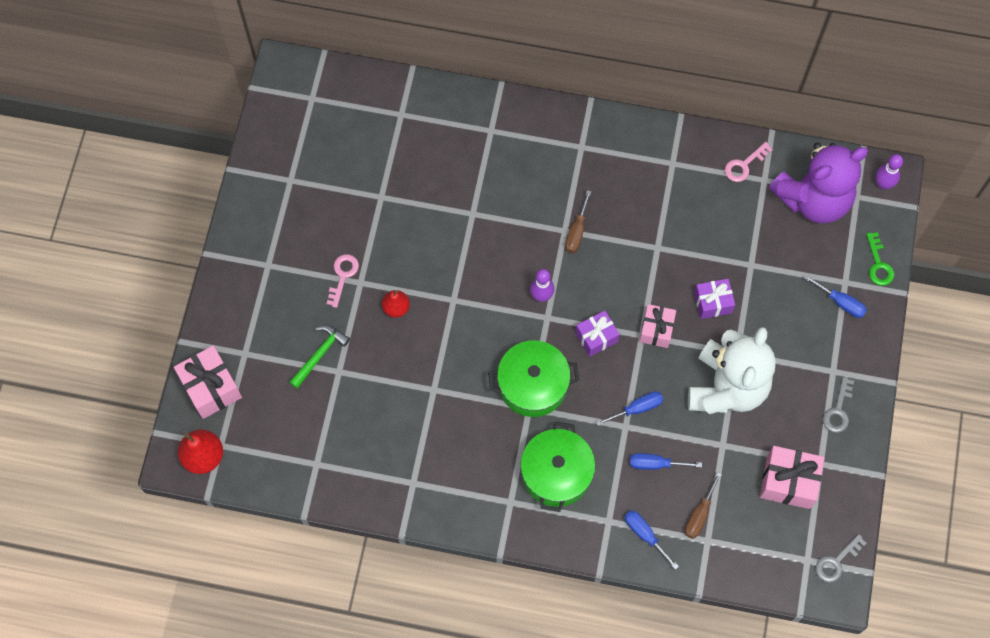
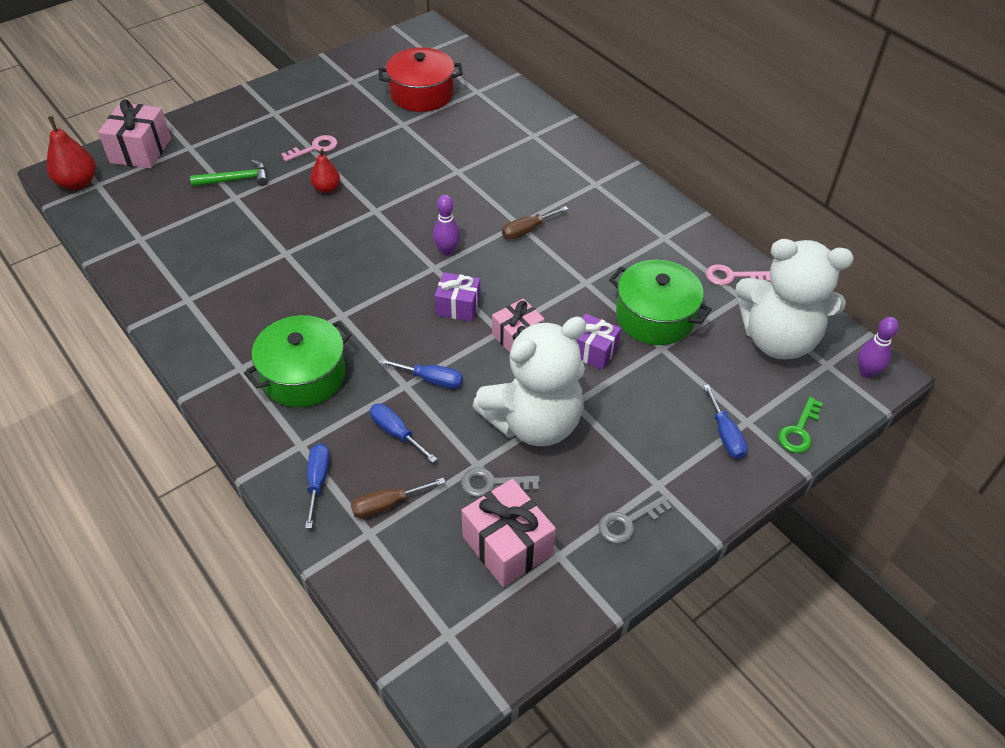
camera: 40 degrees right, 20 degrees down
green pot [488,340,579,417] -> green pot moved to [609,260,712,345]
purple teddy bear [769,142,868,223] -> white teddy bear [735,239,854,359]
grey key [815,534,866,583] -> grey key moved to [461,467,540,497]
none -> red pot [379,47,463,112]

